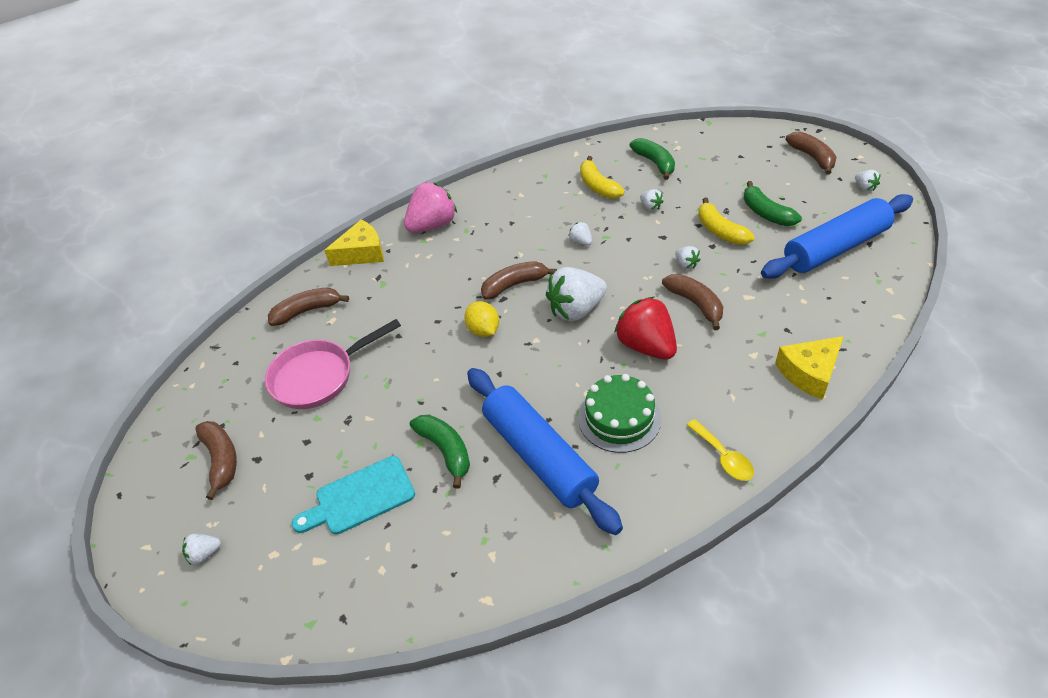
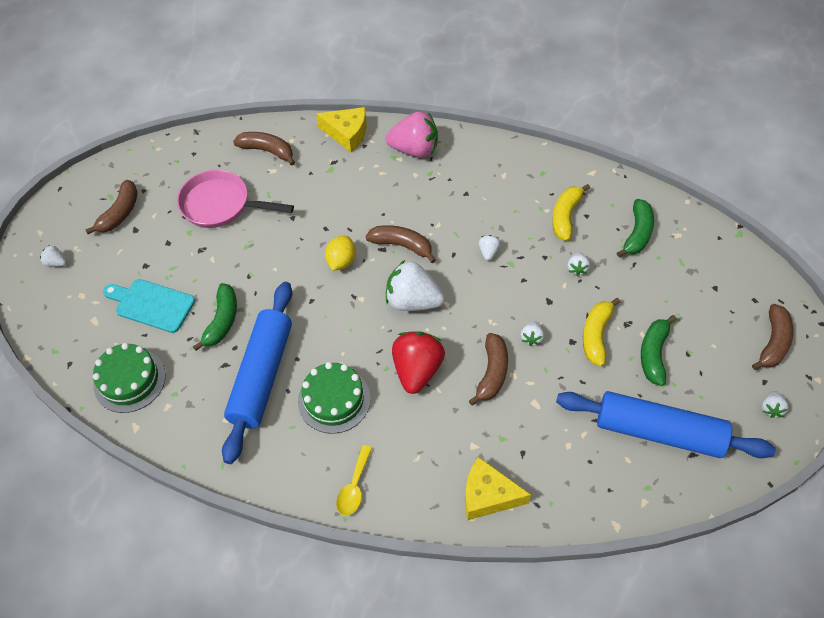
camera: 45 degrees right, 10 degrees up
none -> green cake [93,343,166,413]

